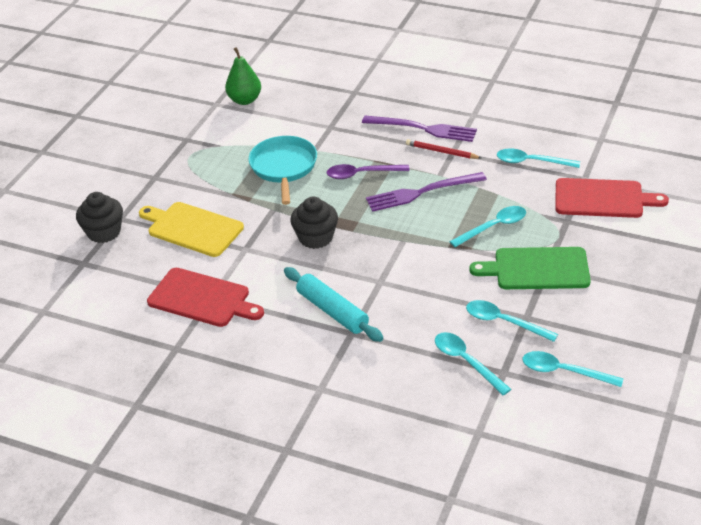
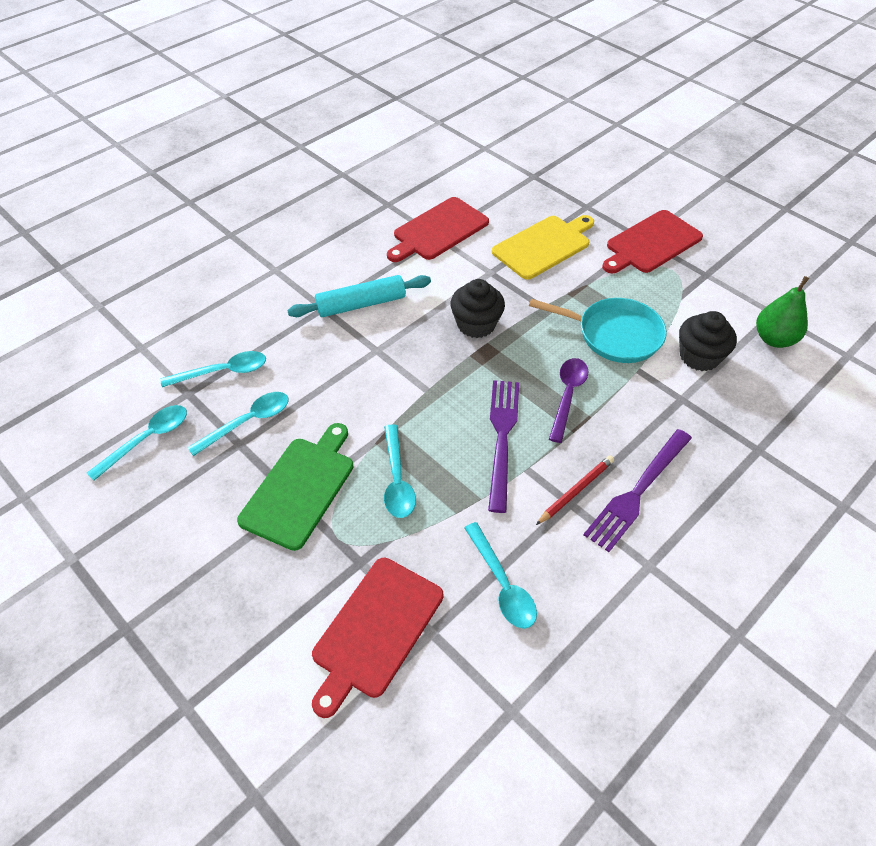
camera: 110 degrees right, 10 degrees up
black cupcake [76,192,123,243] -> black cupcake moved to [679,311,737,371]
turquoise spoon [497,148,580,168] -> turquoise spoon turned 120 degrees clockwise [464,522,537,629]
none -> red cutting board [602,210,703,273]

